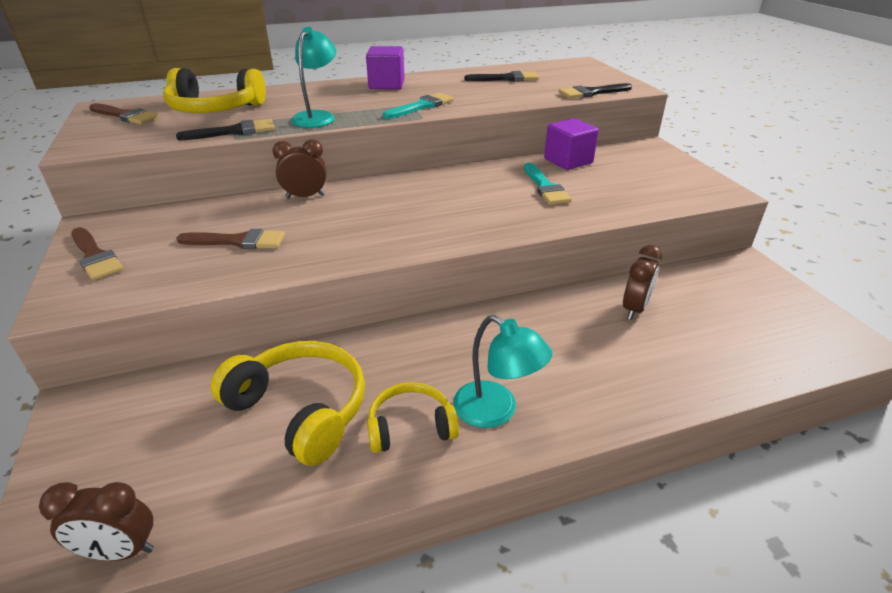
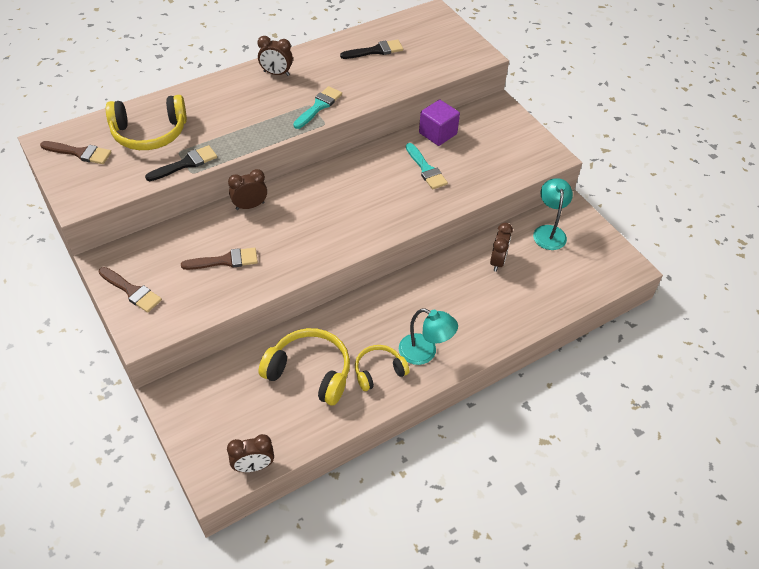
camera: 15 degrees left, 15 degrees up
turquoise lamp [291,27,336,128] -> turquoise lamp moved to [533,178,573,250]
purple cube [366,46,405,89] -> brown clock [257,36,293,76]
black brush [559,83,632,99] -> none

